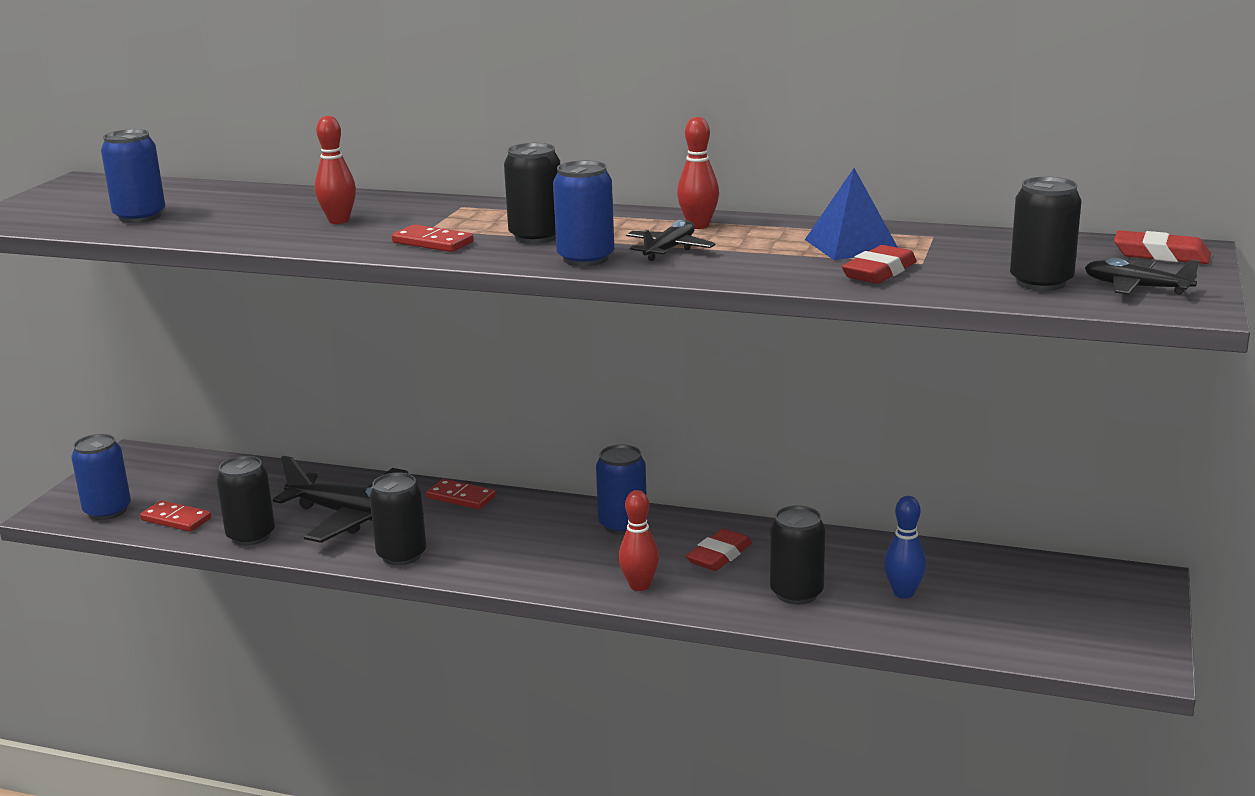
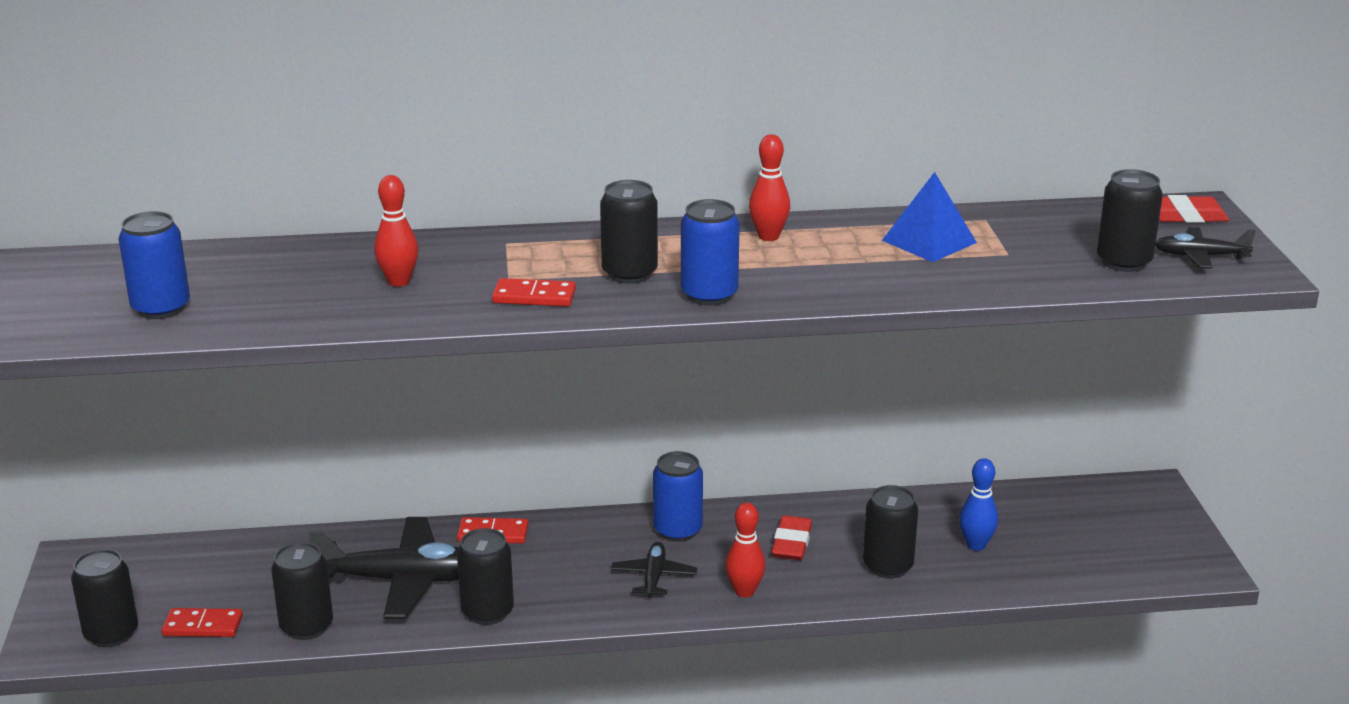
camera: 25 degrees left, 5 degrees up
blue can [71,434,131,520] -> black can [71,549,138,647]
black plane [626,220,716,261] -> black plane moved to [611,542,697,598]
red eraser [842,245,917,284] -> none

